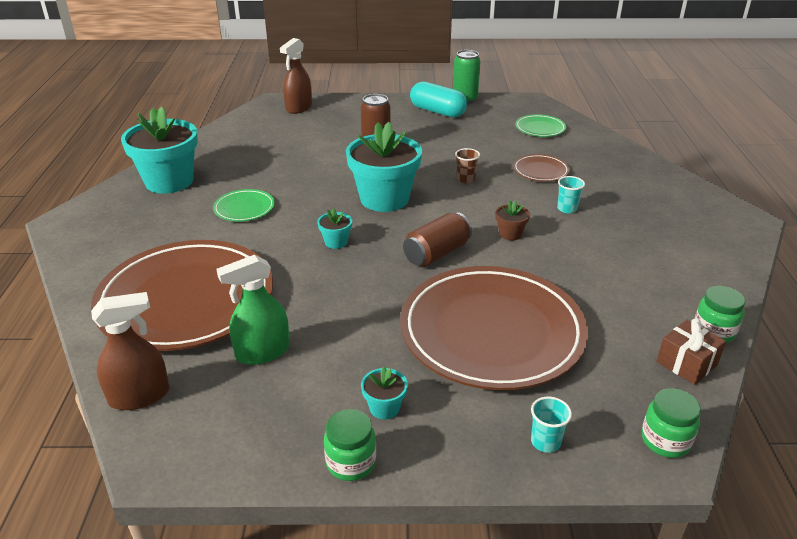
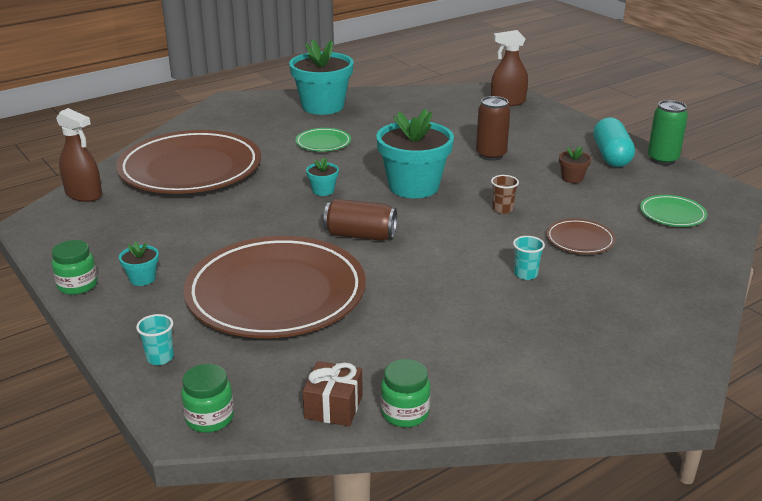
camera: 55 degrees right, 5 degrees down
green spray bottle [216,254,290,365] -> none
brown flower pot [496,201,530,240] -> brown flower pot moved to [559,146,591,183]

